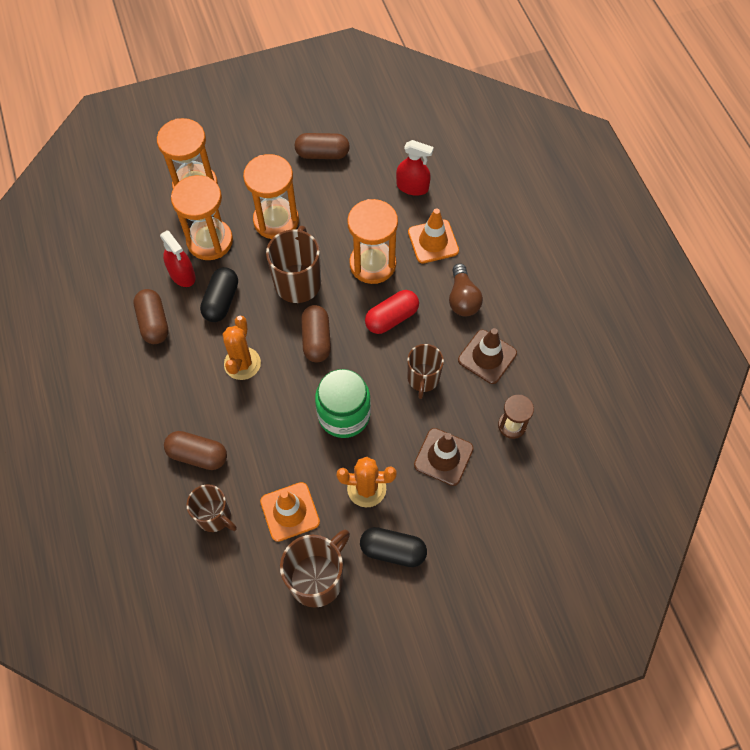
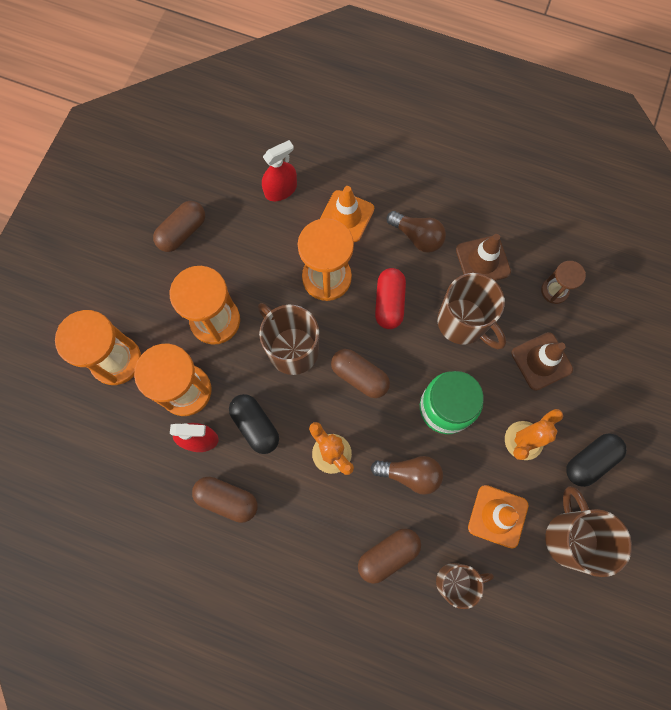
camera: 50 degrees left, 10 degrees up
brown mug [407,344,444,399] -> brown mug [437,273,506,349], size x1.52
none -> brown light bulb [371,456,443,495]

